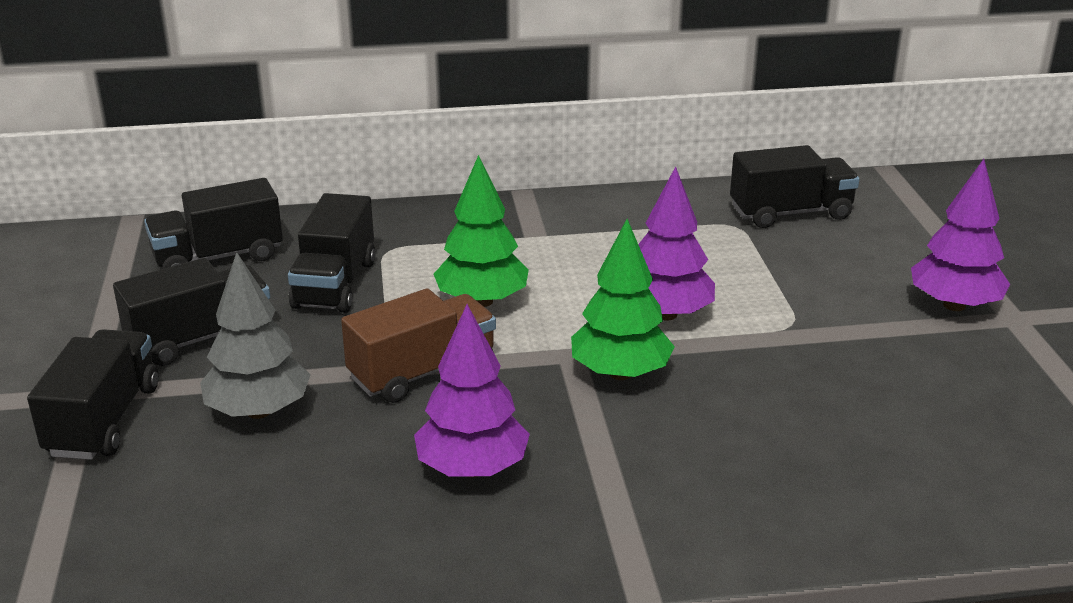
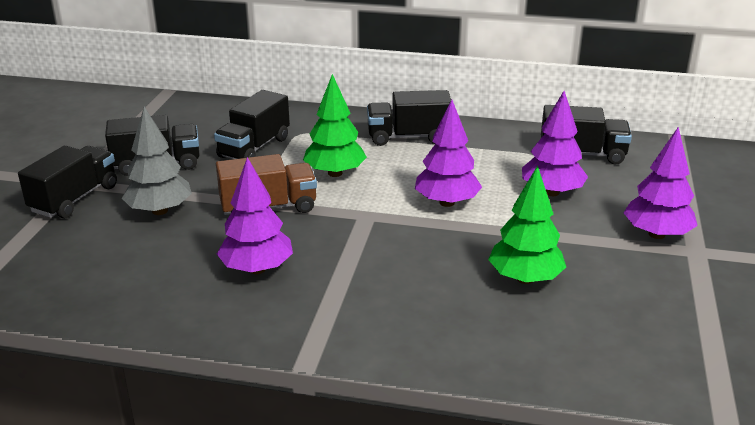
camera: 20 degrees right, 0 degrees up
black truck [144,178,283,269] -> black truck moved to [367,90,451,146]
green tree [571,219,675,380] -> green tree moved to [488,165,566,284]
none -> purple tree [522,91,588,196]

